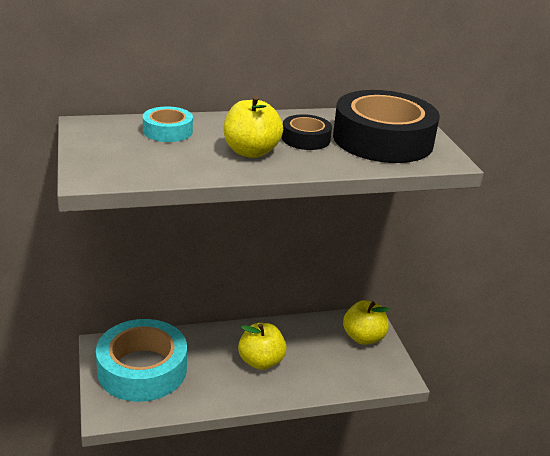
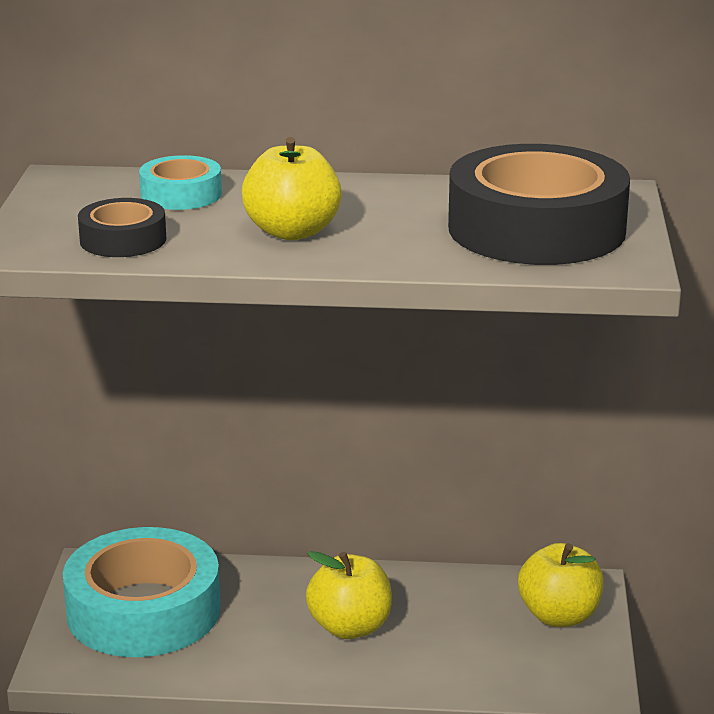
camera: 20 degrees right, 5 degrees down
black tape [282,114,332,150] -> black tape moved to [78,198,166,257]

